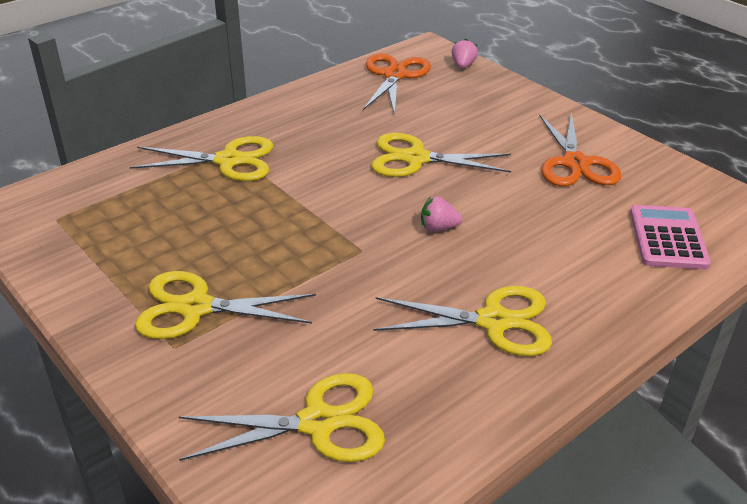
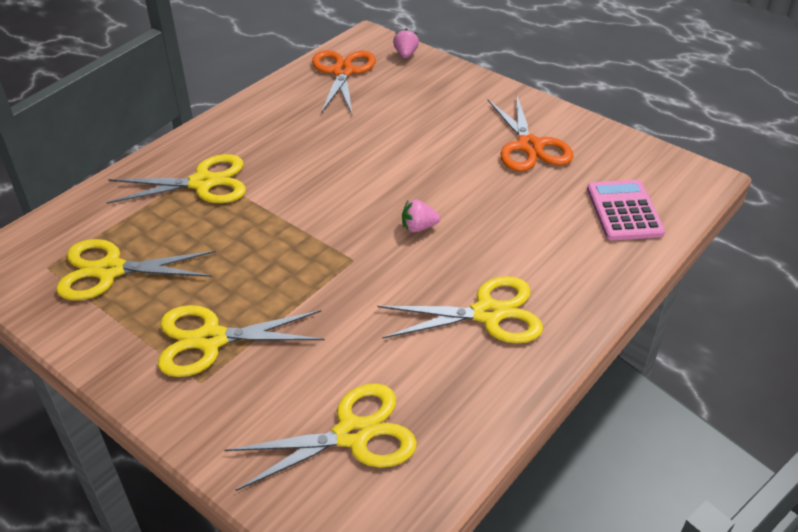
camera: 10 degrees left, 5 degrees up
yellow scissors [371,133,511,177] -> yellow scissors moved to [56,239,216,301]

